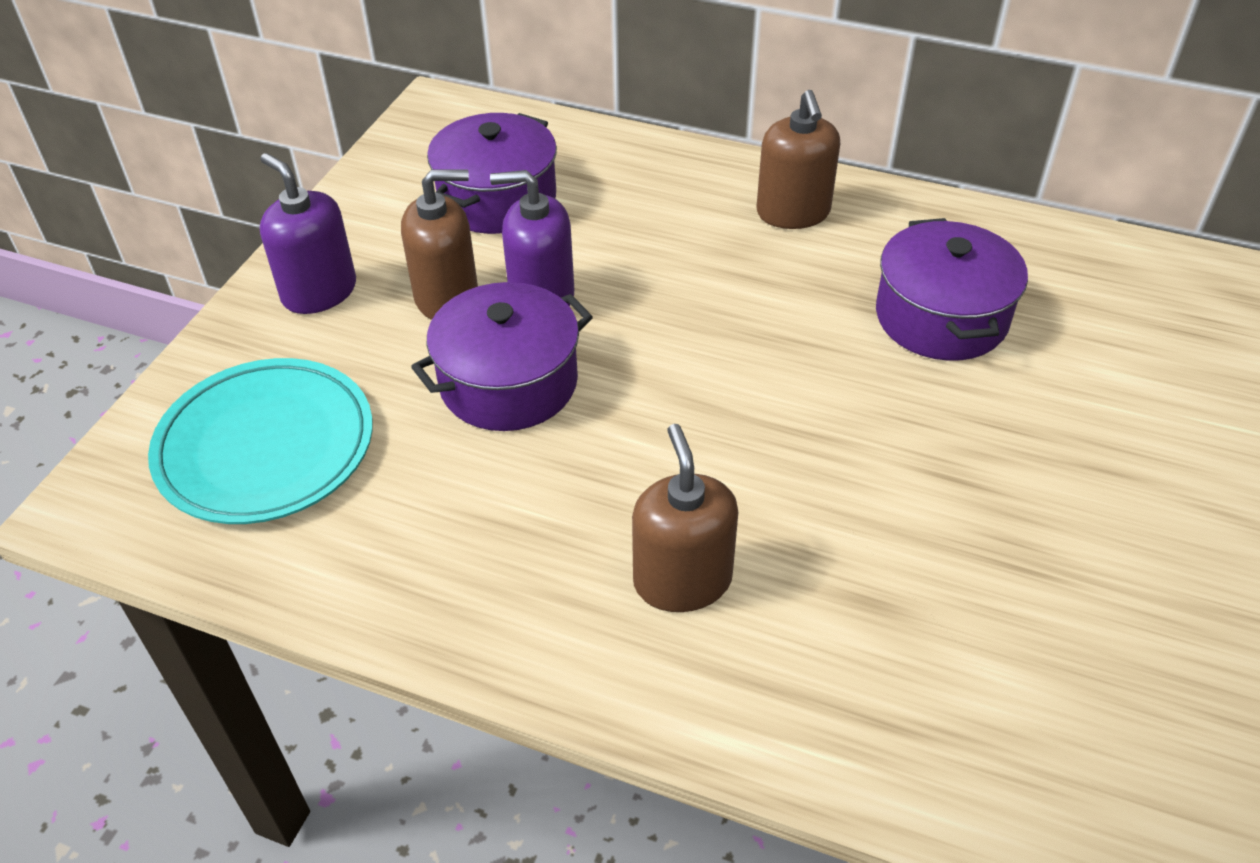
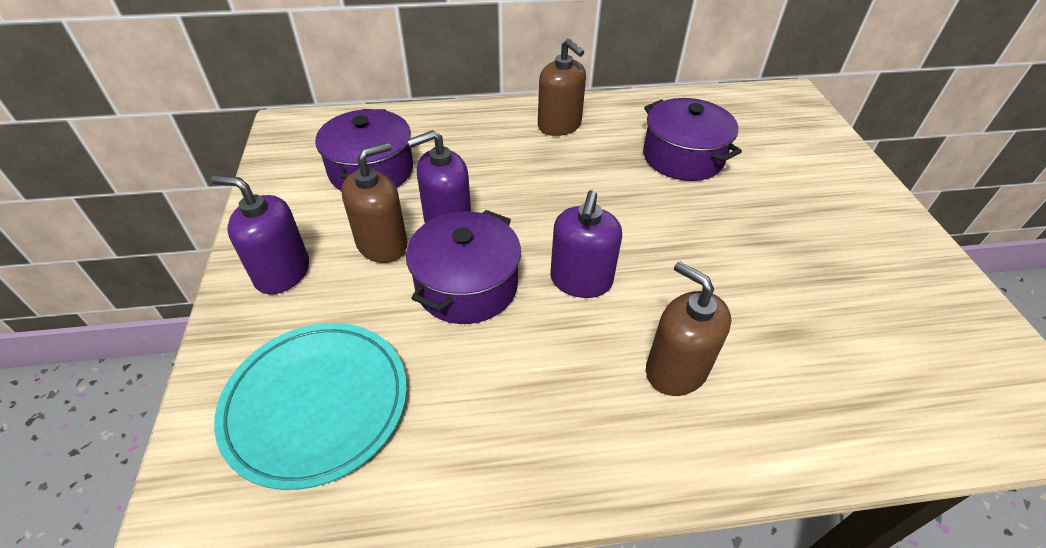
camera: 30 degrees left, 0 degrees up
none -> purple soap dispenser [550,190,622,298]

